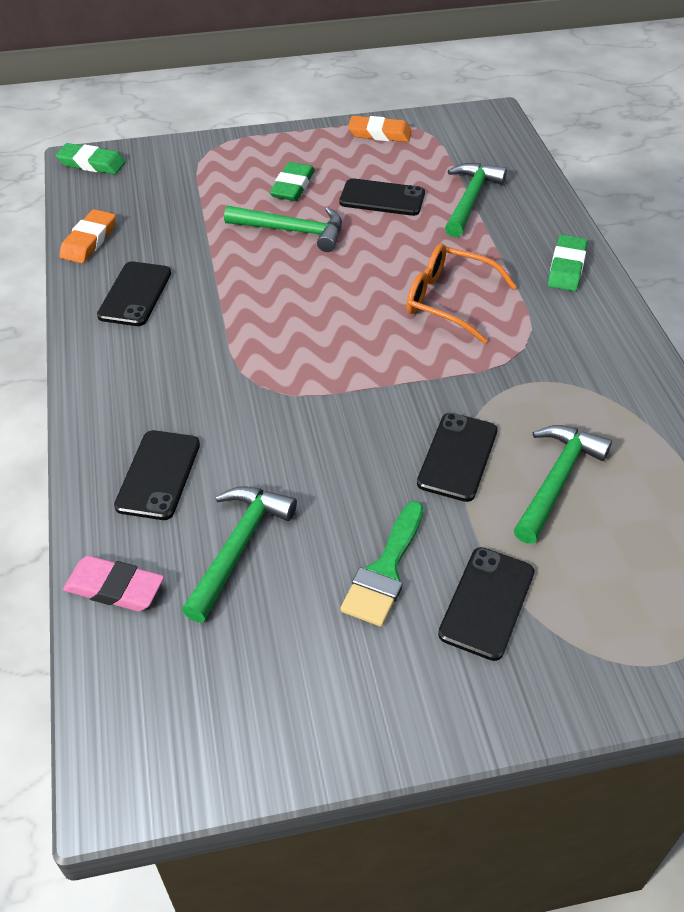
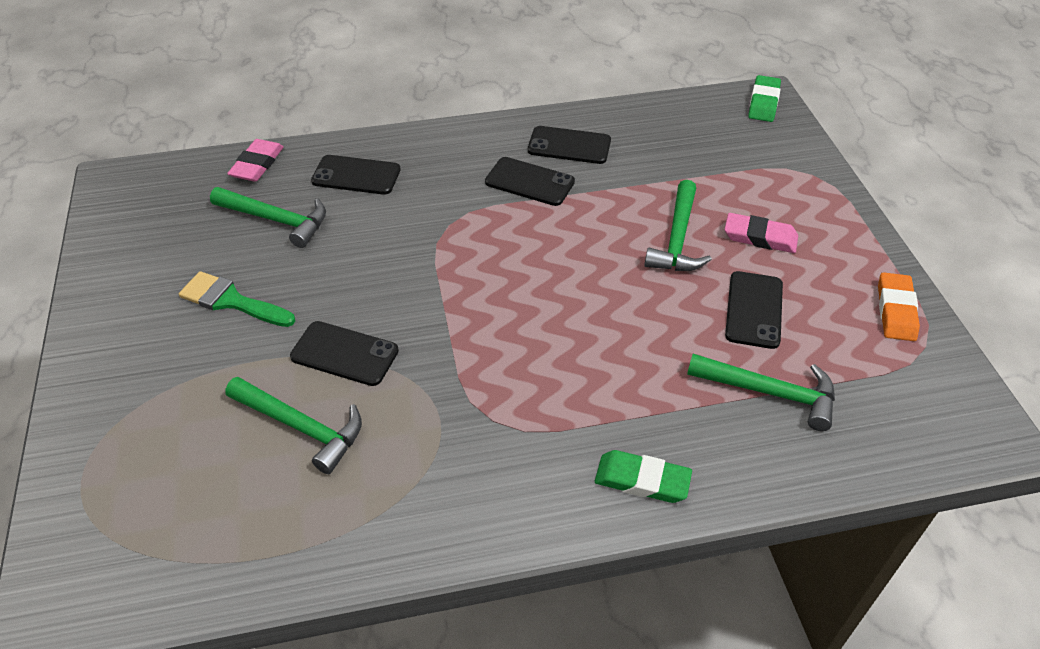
camera: 90 degrees right, 0 degrees up
orange eraser [59,209,116,263] -> none
green eraser [270,162,315,201] -> pink eraser [725,213,798,253]
orange glasses [406,244,517,344] -> none
black phone [438,547,535,661] -> black phone moved to [485,157,575,206]

